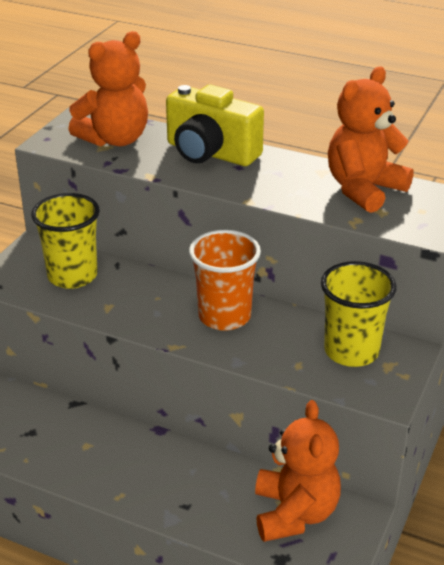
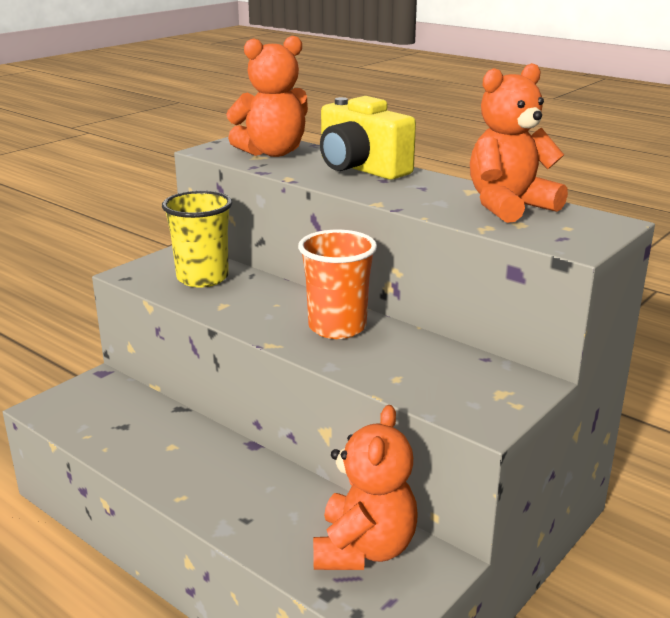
camera: 15 degrees right, 10 degrees down
yellow cup [321,261,396,367] -> none

